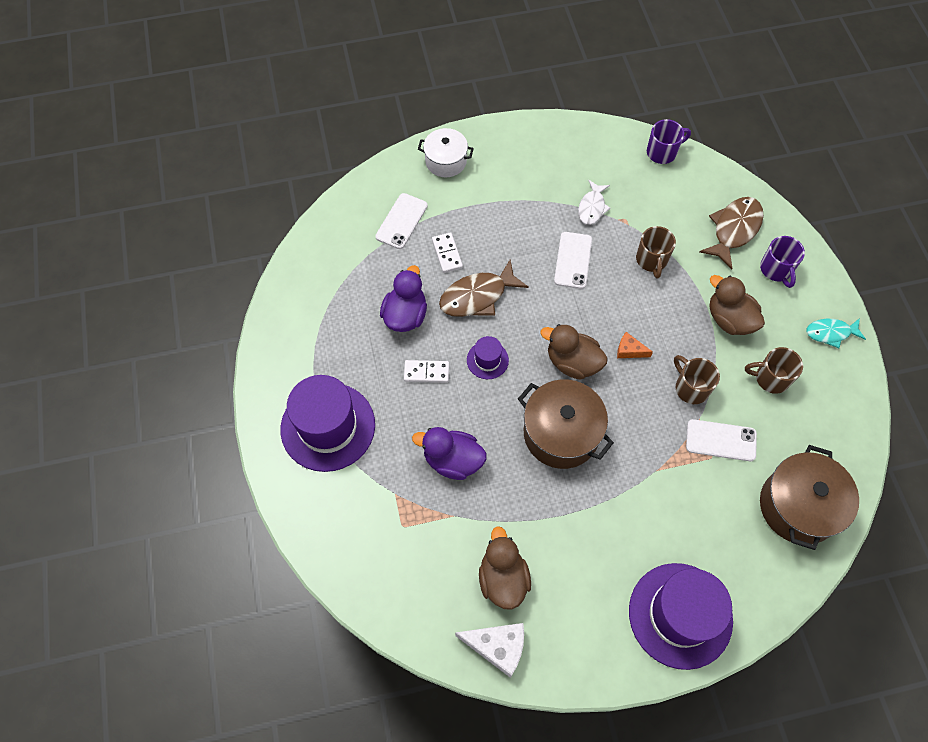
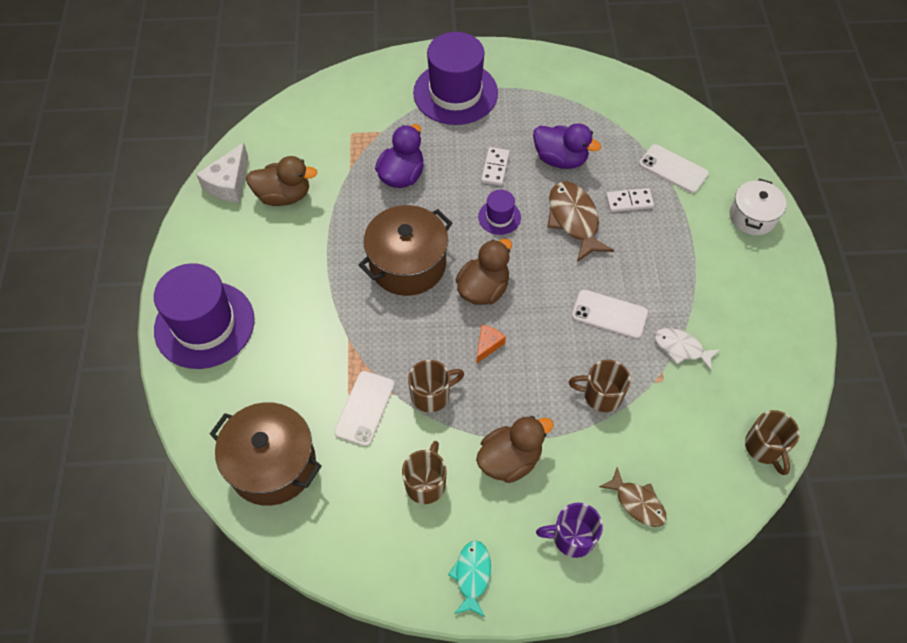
camera: 100 degrees right, 5 degrees down
purple mug [647,119,691,164] -> brown mug [745,410,800,475]
brown fish [699,197,764,269] -> brown fish [599,467,667,527], size x0.63

